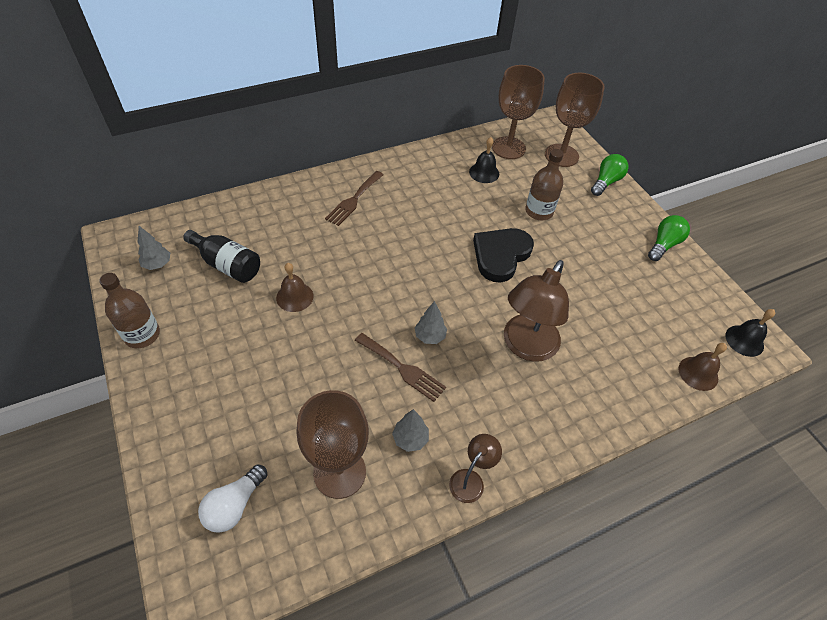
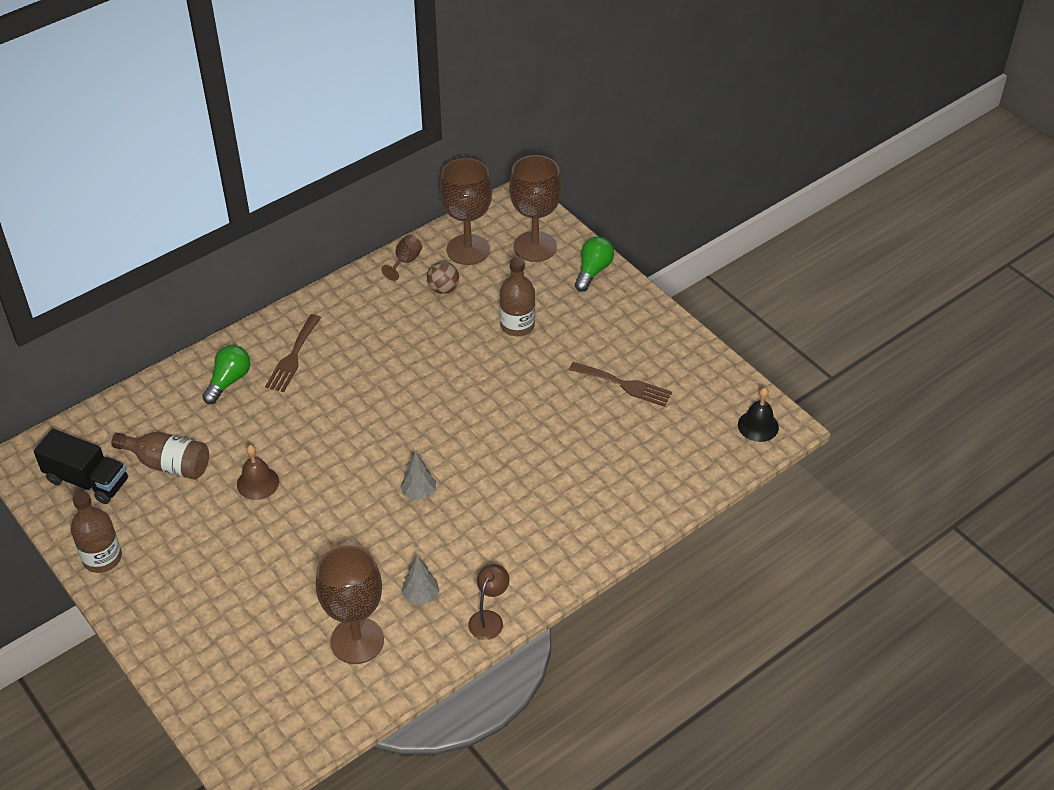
camera: 10 degrees left, 5 degrees down
grey tree [138,226,170,270] -> black truck [34,429,128,504]
black bottle [183,230,260,283] -> brown bottle [112,432,209,480]
white light bulb [198,464,267,533] -> none
brown fork [355,333,446,402] -> brown fork moved to [569,362,672,407]
black bell [469,137,499,183] -> brown ball [427,262,459,294]
black heart [473,228,534,283] -> none
brown lamp [504,260,569,362] -> none
green light bulb [648,215,690,261] -> green light bulb moved to [202,345,250,404]
brown bell [678,343,727,391] -> none
none -> brown goblet [381,235,422,281]

